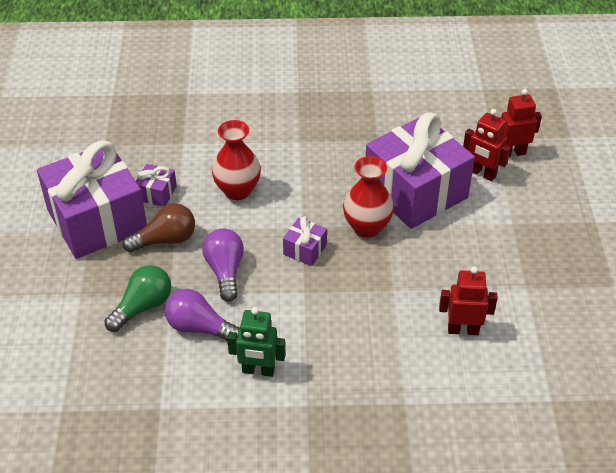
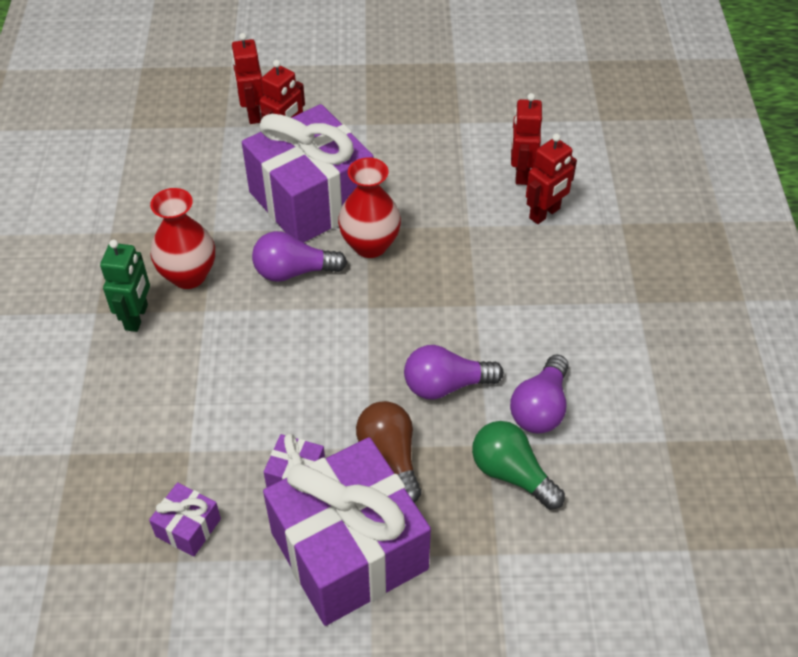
camera: 90 degrees left, 5 degrees up
red vase [212,120,261,200] -> red vase moved to [150,188,215,289]
green robot [227,307,285,377] -> green robot moved to [100,240,150,332]
purple gift [283,216,327,266] -> purple gift moved to [149,482,221,557]
none -> purple light bulb [252,231,347,282]
none -> red robot [526,134,577,224]

